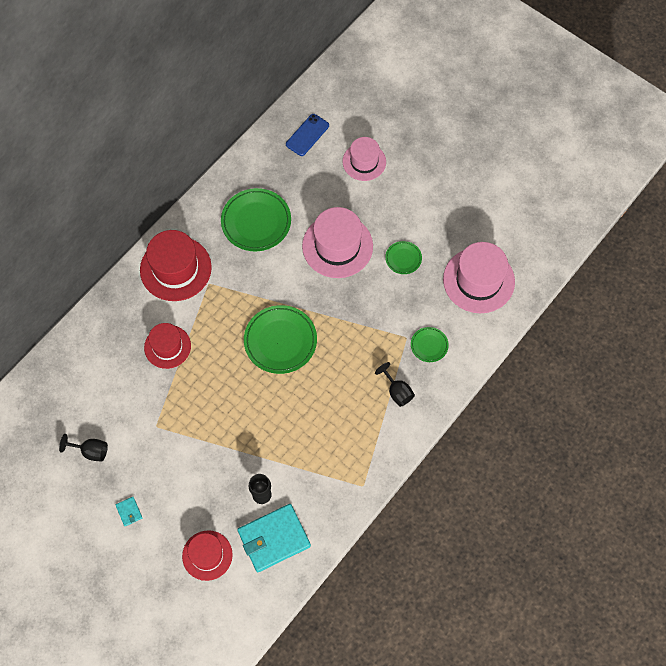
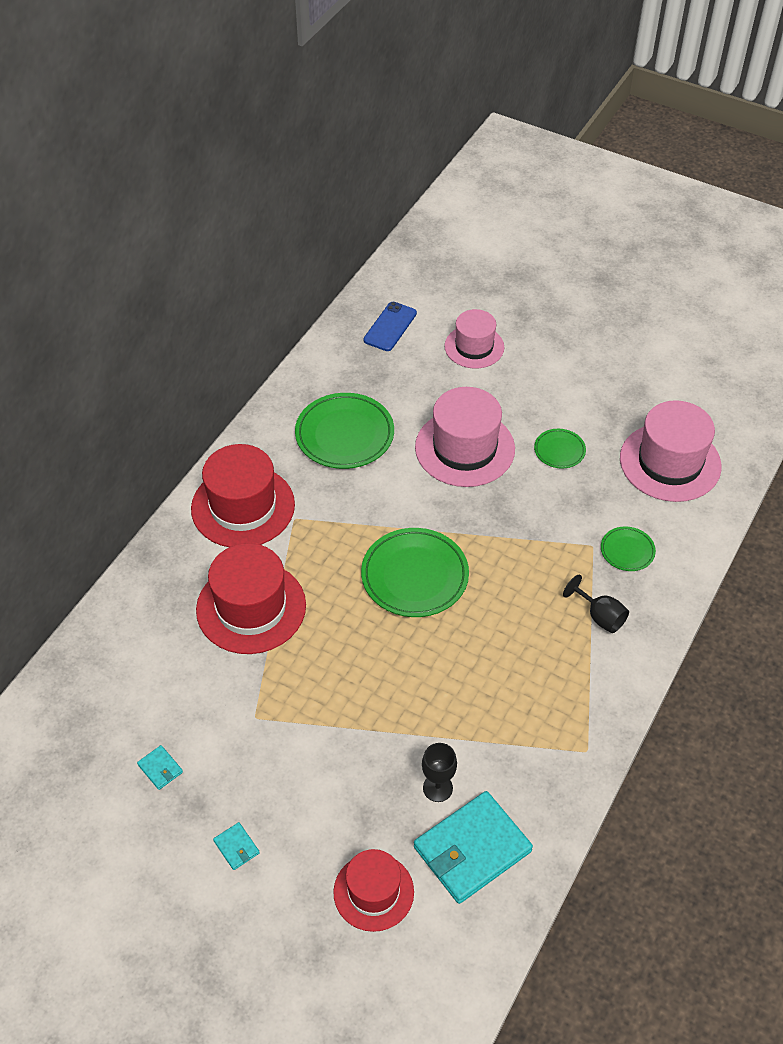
camera: 10 degrees left, 15 degrees down
black goblet [59,434,108,462] -> turquoise wallet [137,745,183,790]
red hat [144,323,191,369] -> red hat [196,543,306,654], size x1.57

